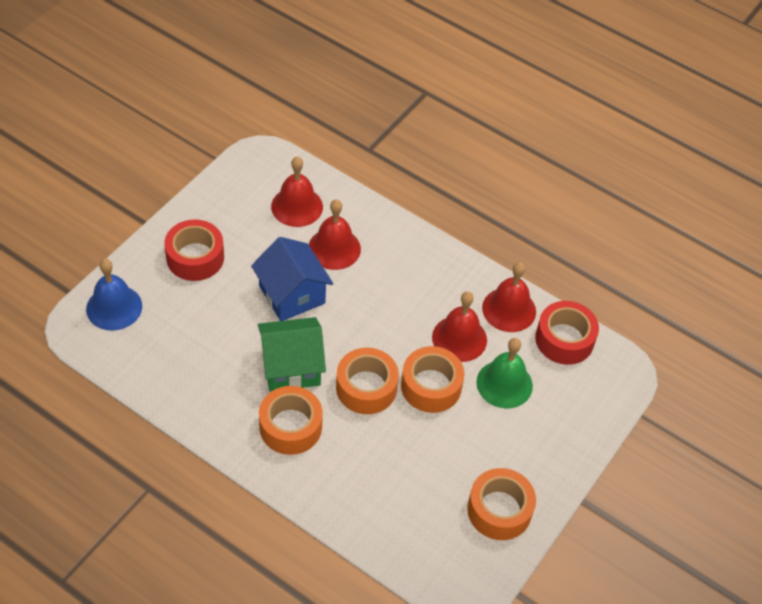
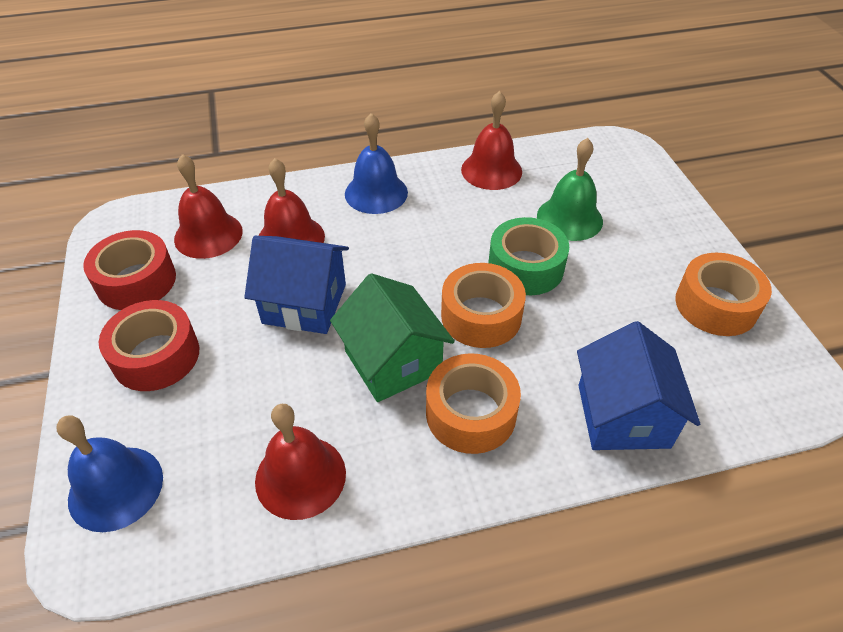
camera: 45 degrees left, 5 degrees down
green house [258,317,326,392] -> green house turned 60 degrees counterclockwise [330,273,455,402]
orange tape [401,346,464,413] -> green tape [488,217,569,295]
red bell [432,291,487,362] -> red bell moved to [255,404,346,520]
red tape [535,301,599,365] -> red tape moved to [83,230,176,310]
none -> blue bell [345,113,408,214]
none -> blue house [577,321,700,450]

